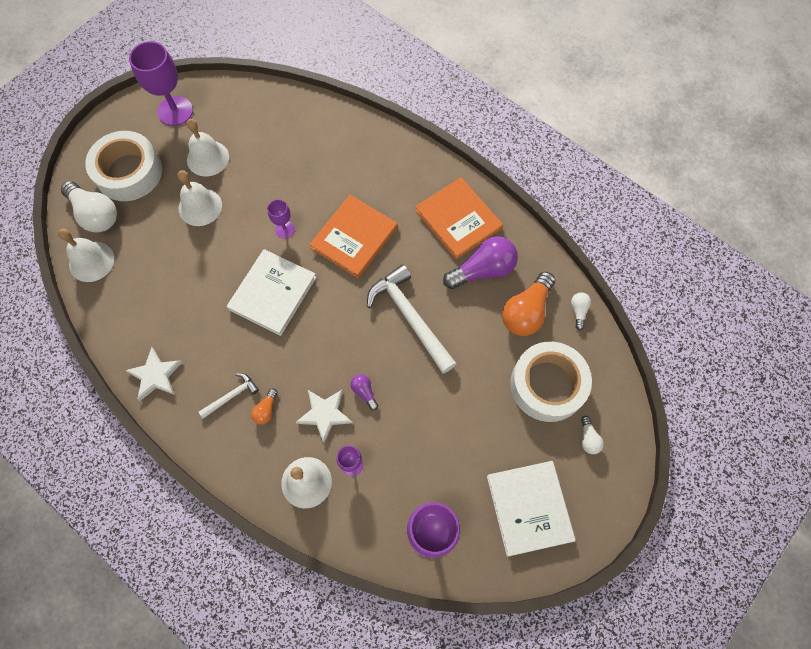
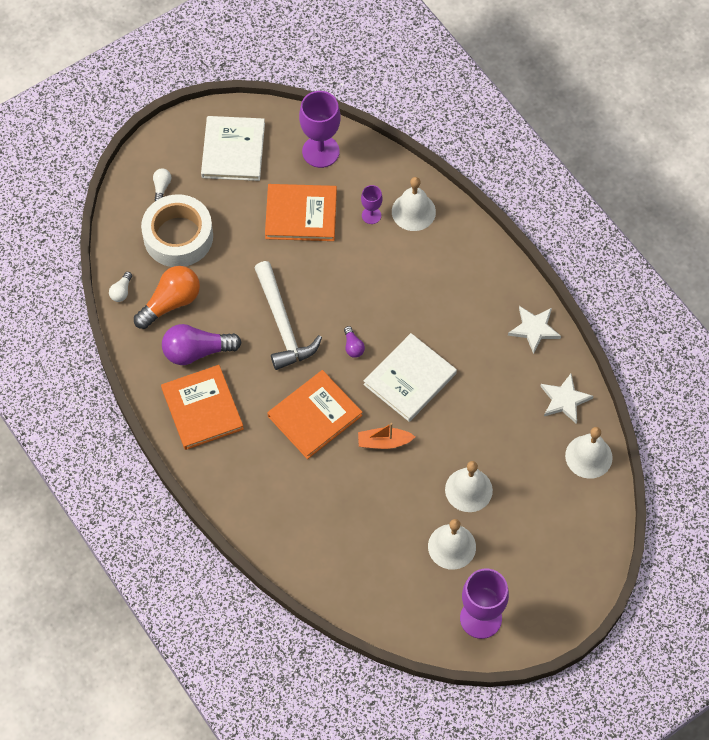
camera: 165 degrees left, 5 degrees down
white light bulb [61,181,117,233] -> none
white tape [85,131,162,201] -> none
white hammer [199,373,259,419] -> none
orange light bulb [251,388,278,425] -> none
purple goblet [267,199,295,238] -> orange boat [358,423,415,449]
white star [296,390,353,443] -> white star moved to [540,374,593,424]
purple light bulb [351,374,378,410] -> purple light bulb moved to [344,326,365,358]
none -> orange book [265,184,337,241]

